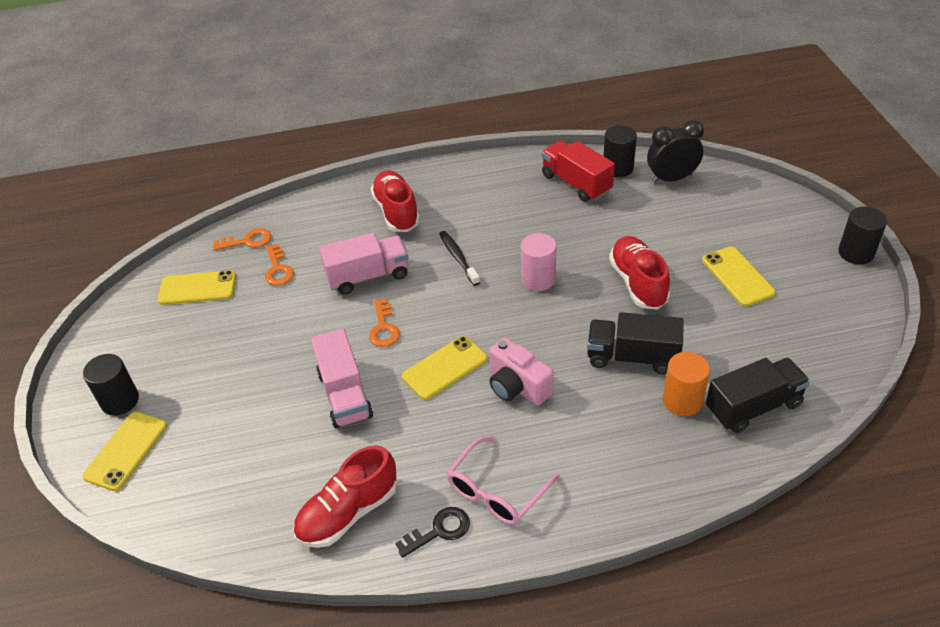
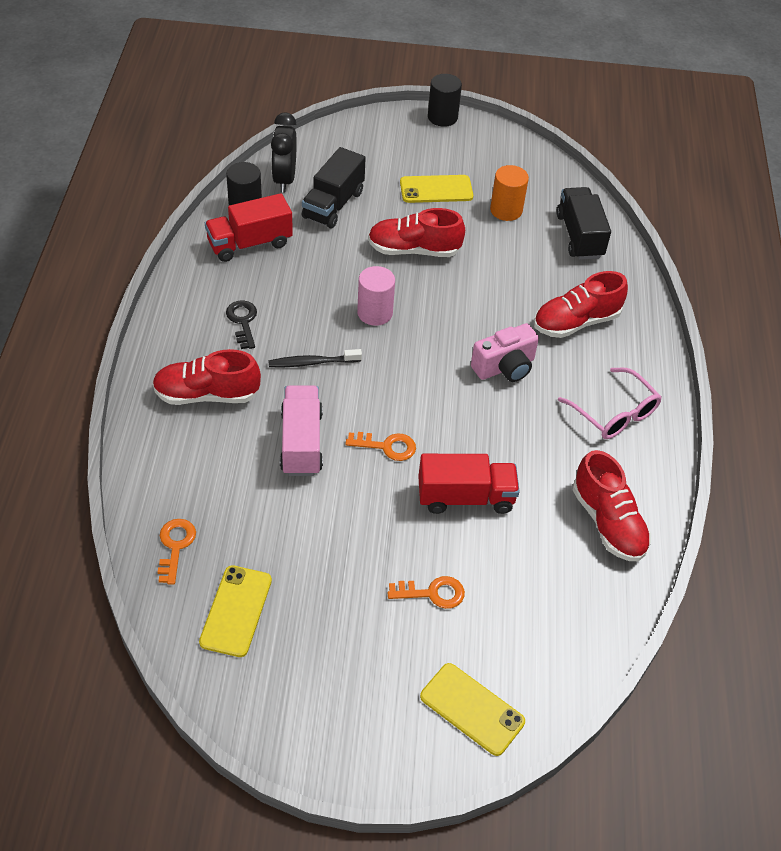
camera: 80 degrees left, 5 degrees up
black cylinder [83,354,139,416] -> none
orange key [265,244,294,286] -> orange key moved to [388,576,465,609]
pink truck [311,328,373,428] -> red truck [418,454,520,514]
black key [395,507,470,558] -> black key moved to [226,300,257,349]
yellow phone [402,336,488,400] -> none
black truck [587,312,684,374] -> black truck moved to [302,147,366,229]
orange cylinder [663,352,710,416] -> orange cylinder moved to [490,165,529,221]
none -> red shoe [534,271,628,338]

